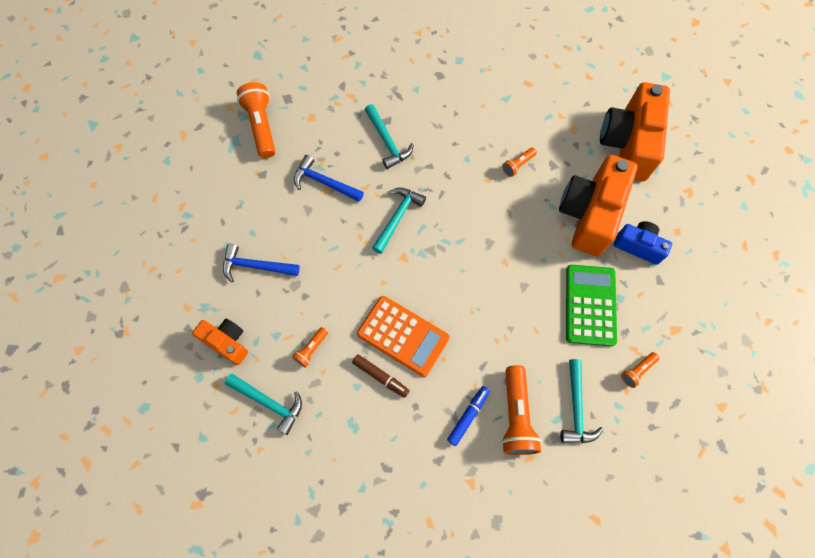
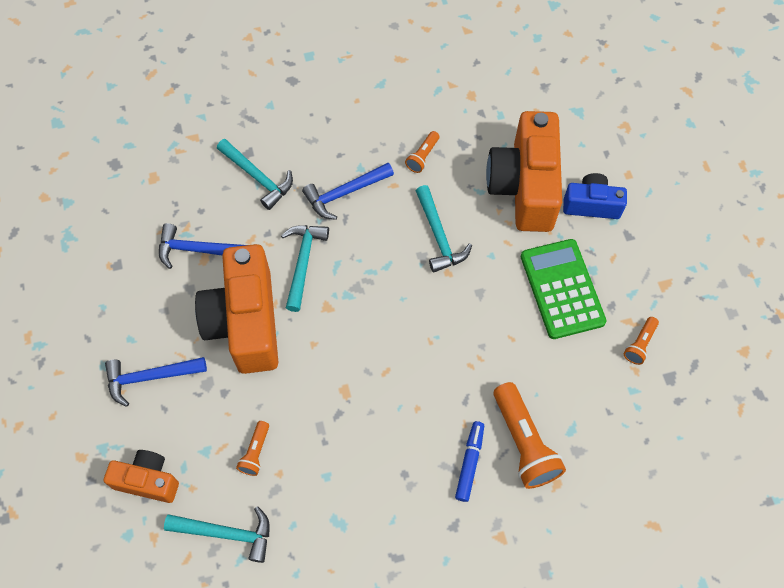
camera: 20 degrees left, 5 degrees down
orange flashlight [237,82,276,158] -> none
brown marker [352,354,410,398] -> none
orange calculator [357,296,450,377] -> none
turquoise hammer [560,359,603,443] -> turquoise hammer moved to [416,185,472,273]
orange camera [600,82,670,181] -> orange camera moved to [195,244,278,374]
none -> blue hammer [302,163,394,220]

